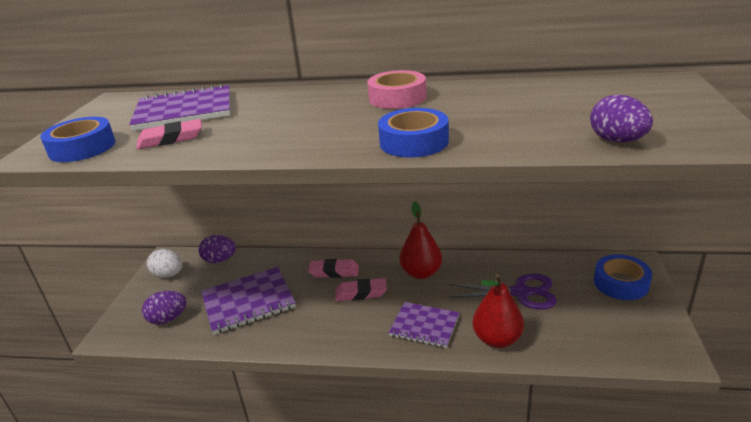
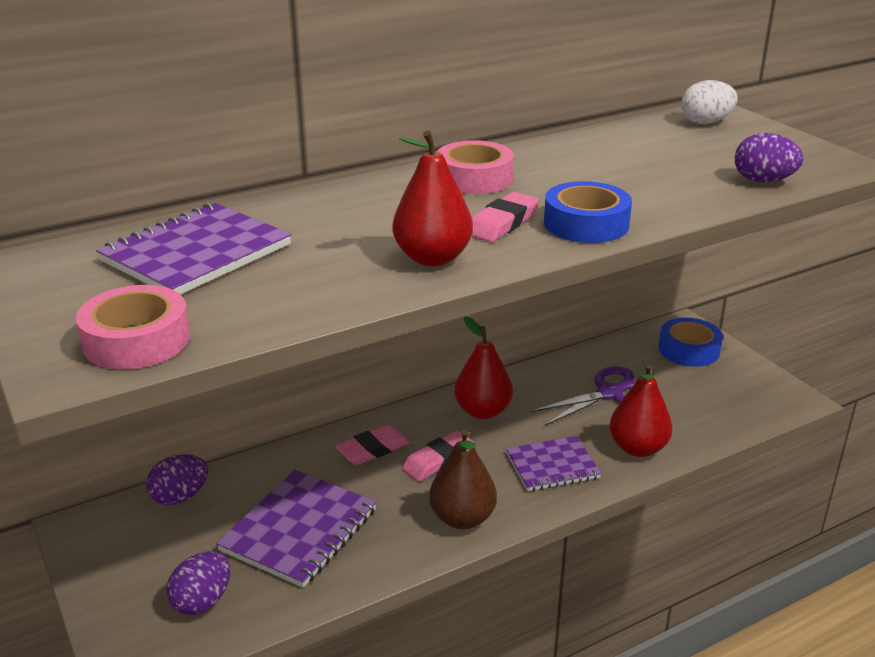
camera: 40 degrees left, 0 degrees up
blue tape [40,117,116,162] -> pink tape [76,285,190,369]
pink eraser [136,119,202,149] -> pink eraser moved to [472,192,539,242]
white egg [147,249,182,278] -> white egg moved to [681,80,738,124]
none -> red pear [392,131,473,266]
none -> brown pear [429,430,497,529]

